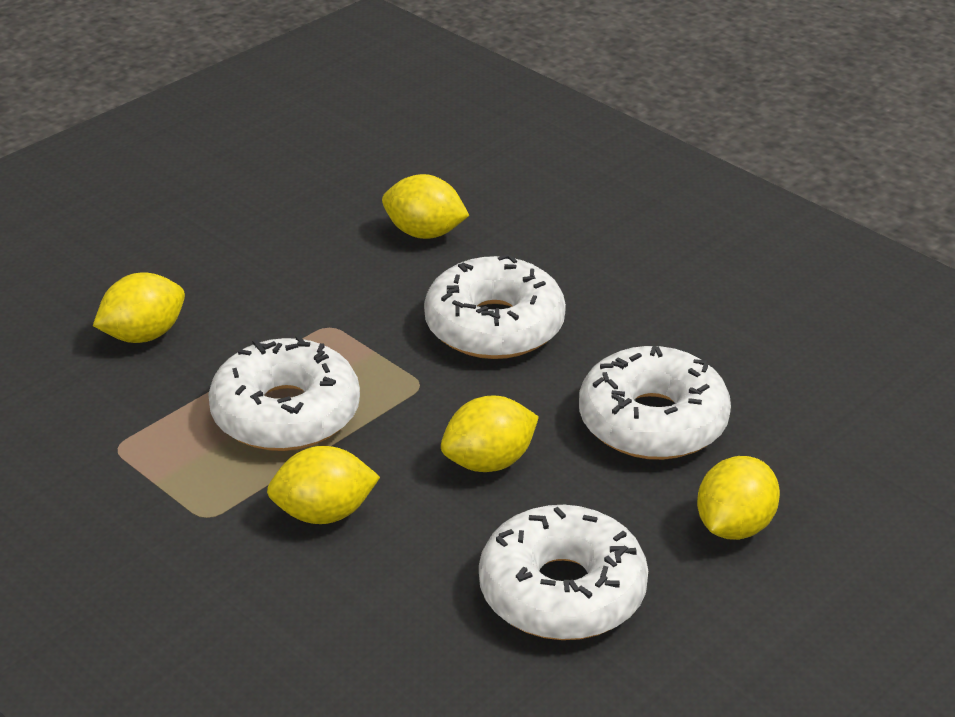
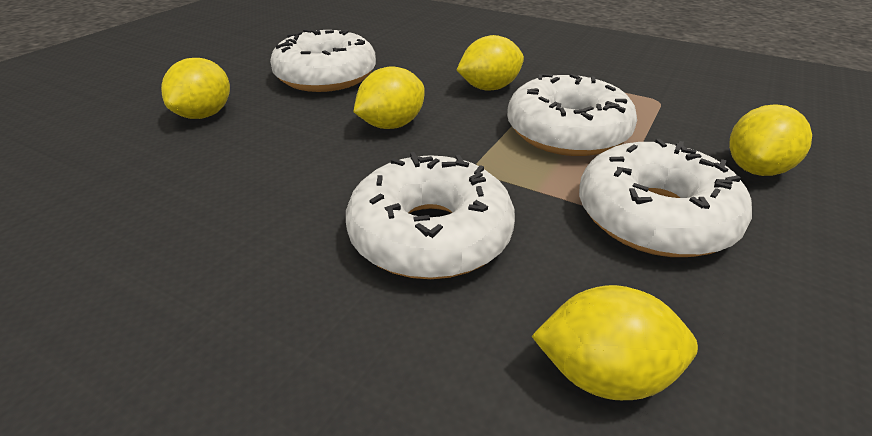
camera: 165 degrees right, 0 degrees up
white donut [579,346,731,460] -> white donut moved to [579,139,752,257]

